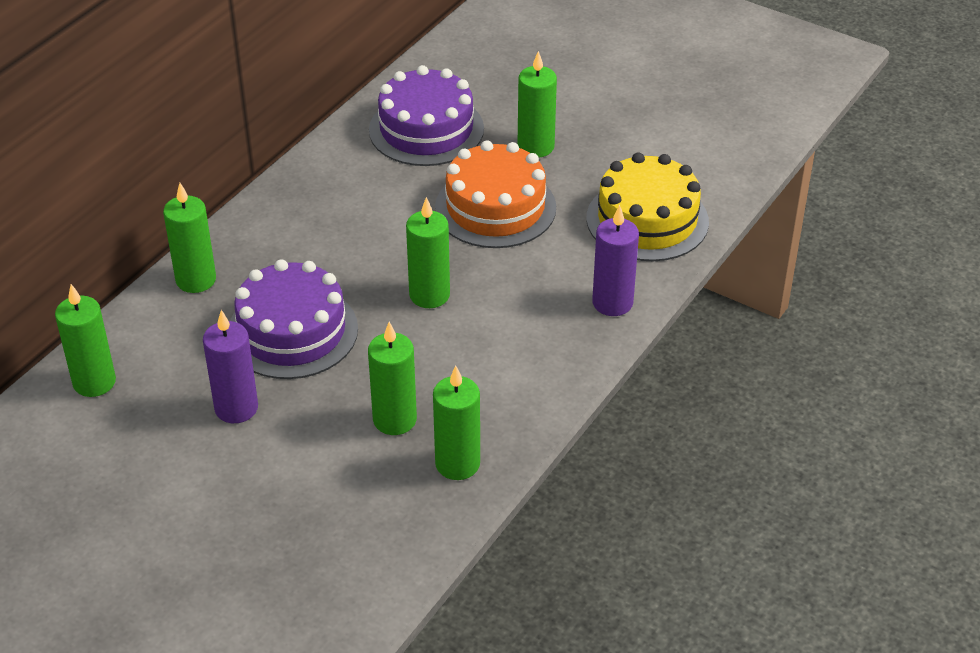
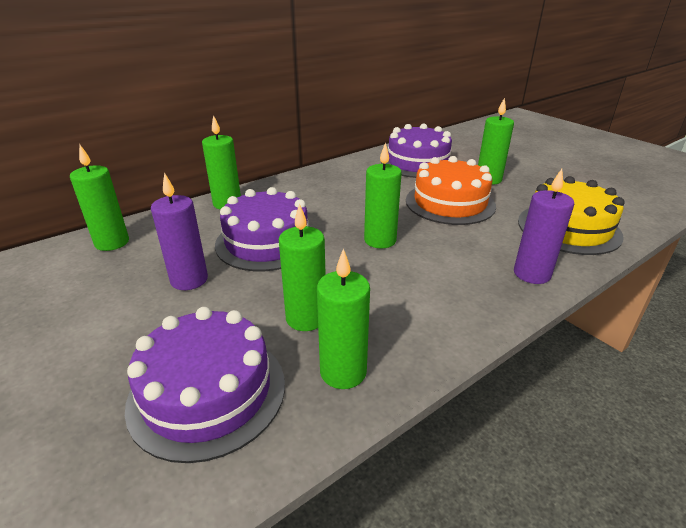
camera: 20 degrees right, 10 degrees down
none -> purple cake [125,307,285,463]

